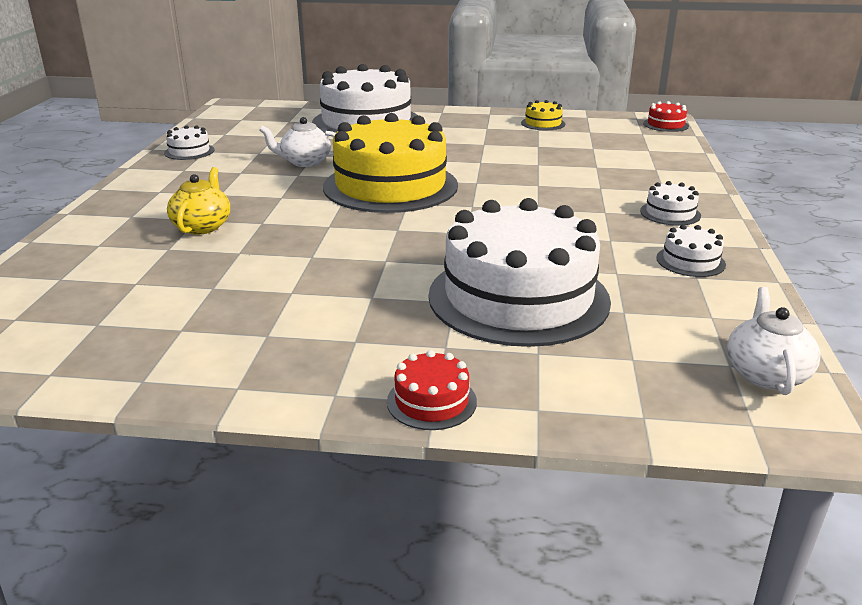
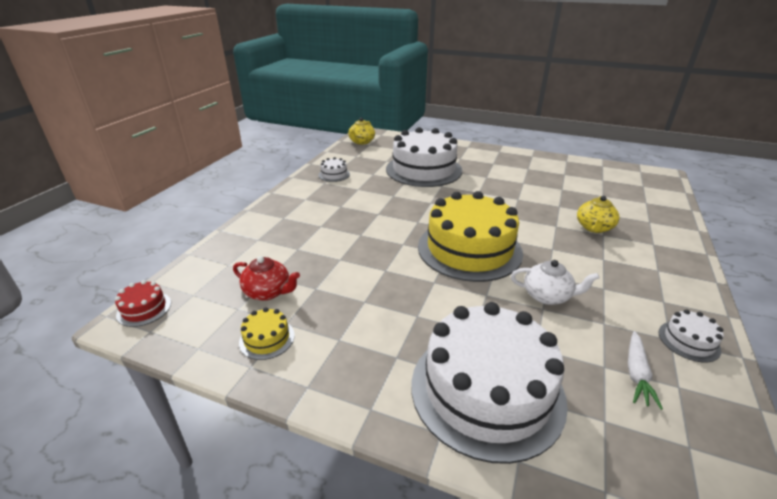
camera: 165 degrees left, 5 degrees up
red cake [387,350,477,430] -> none
white cake [640,181,701,226] -> none
white teapot [727,287,821,395] -> yellow teapot [348,118,375,145]
none -> red teapot [233,256,300,301]
none -> white carrot [628,331,663,410]

